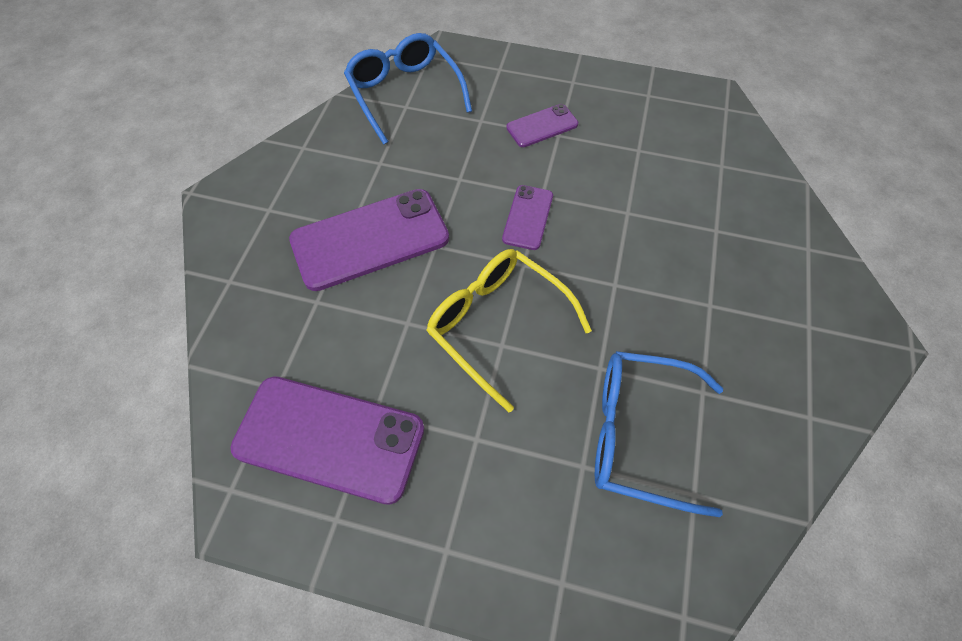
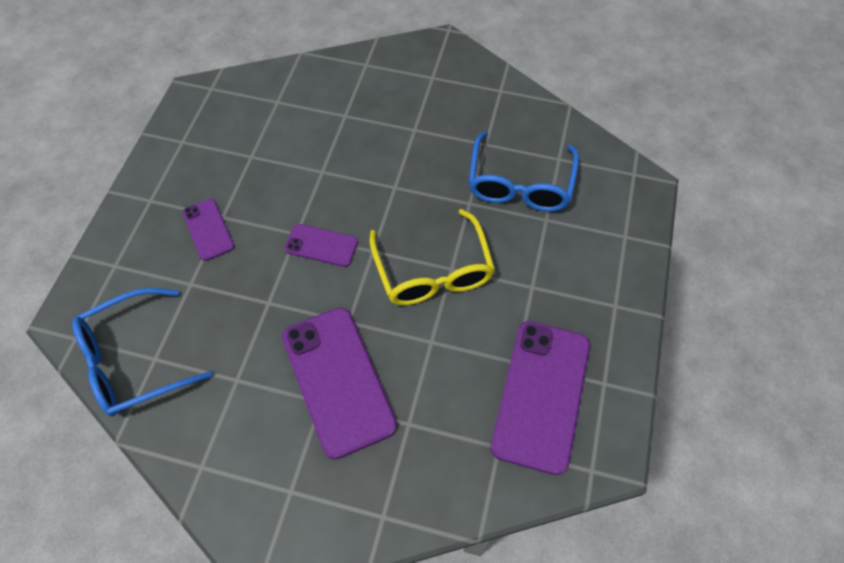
camera: 90 degrees left, 0 degrees up
yellow glasses [426,249,592,412] -> yellow glasses turned 60 degrees counterclockwise [369,209,495,305]

